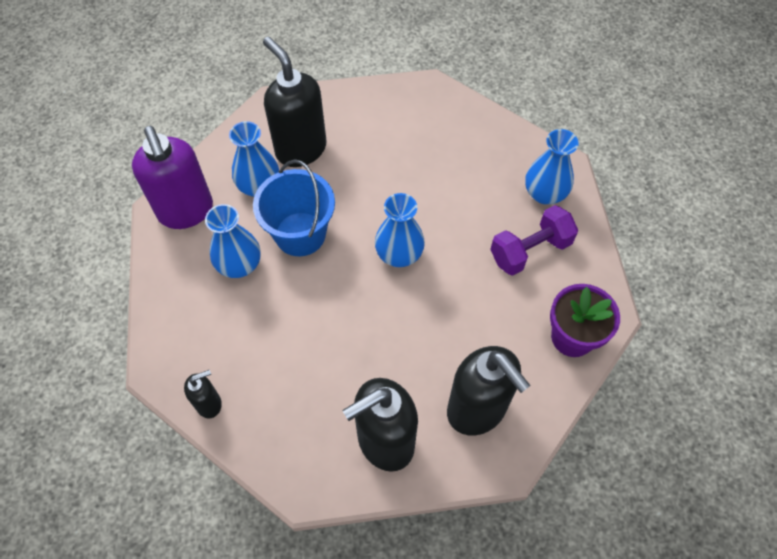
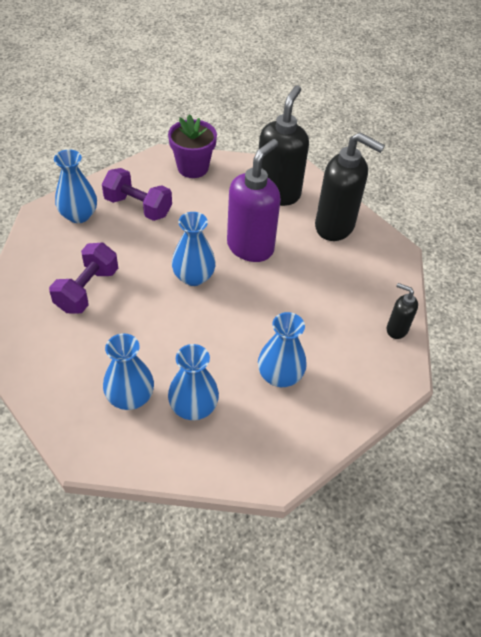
camera: 125 degrees left, 10 degrees down
purple soap dispenser [132,126,213,229] -> purple soap dispenser moved to [227,139,281,262]
blue bucket [253,160,335,256] -> none
black soap dispenser [263,37,327,167] -> blue vase [103,333,154,410]
none -> purple dumbbell [49,243,118,314]

